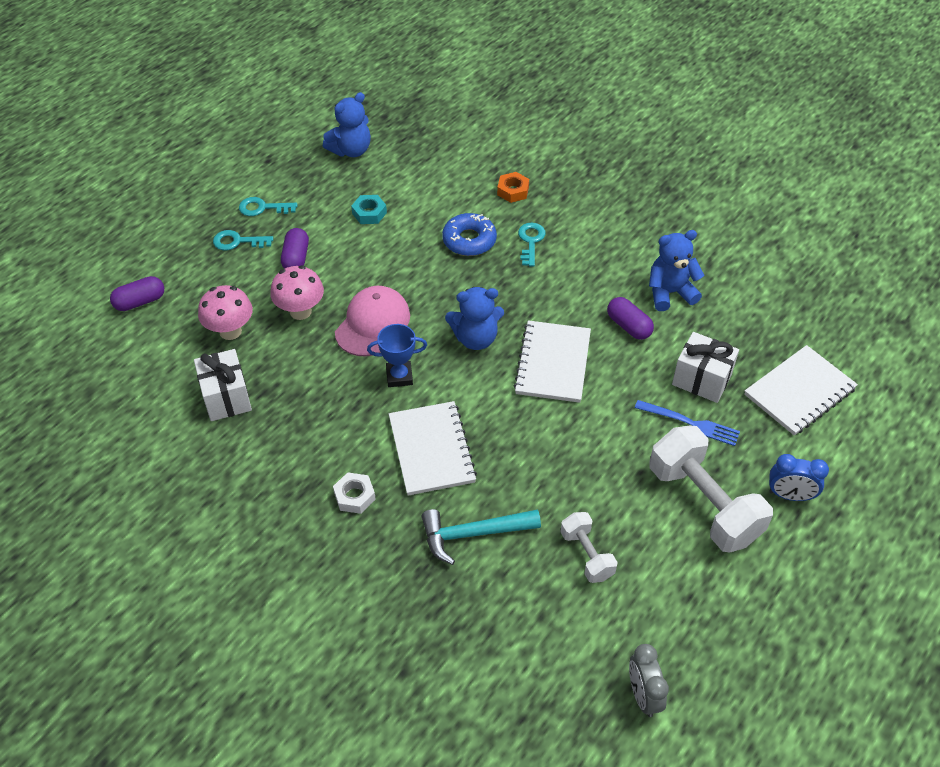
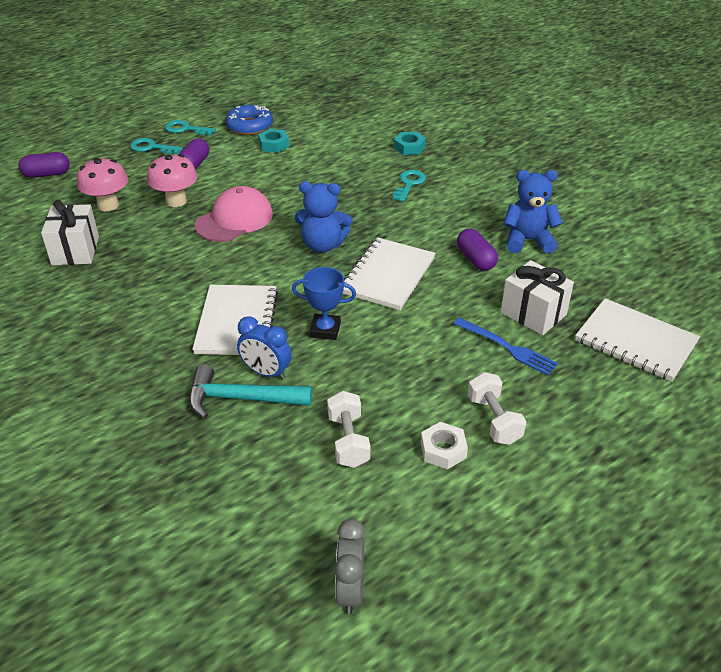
camera: 15 degrees right, 10 degrees down
blue teddy bear [323,92,371,157] -> none
white nut [333,472,376,514] -> white nut moved to [421,422,468,470]
blue trophy [367,324,427,387] -> blue trophy moved to [292,267,356,340]
blue donut [442,213,497,256] -> blue donut moved to [226,105,273,135]
orange nut [497,172,529,203] -> turquoise nut [394,132,426,155]
white dumbbell [649,426,773,552] -> white dumbbell [468,372,527,445], size x0.53
white notebook [744,345,858,436] -> white notebook turned 60 degrees clockwise [575,298,700,382]
blue clock [769,454,829,501] -> blue clock moved to [237,316,292,380]

